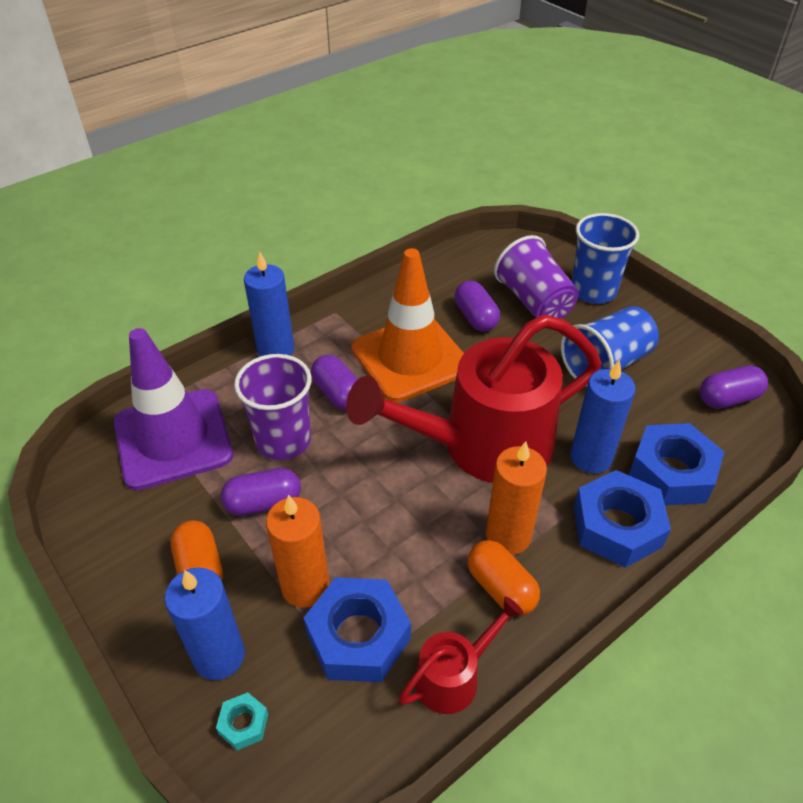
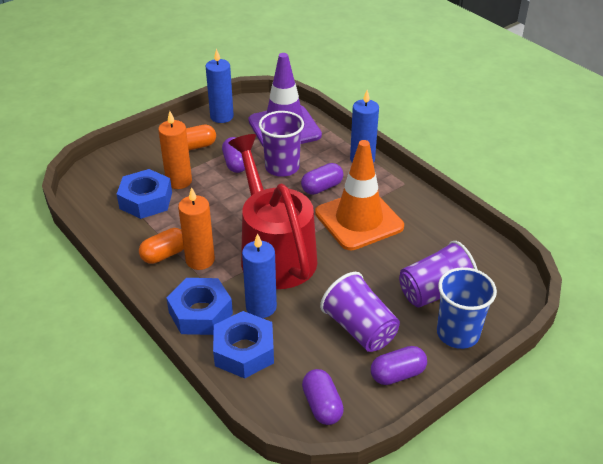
camera: 90 degrees right, 5 degrees down
blue candle [165,568,245,680] -> blue candle moved to [206,49,234,123]
turquoise nut [216,692,268,750] -> none
red watering can [398,596,524,714] -> none
purple capsule [455,280,500,332] -> purple capsule moved to [371,346,427,385]
blue cup [561,306,659,387] -> purple cup [320,272,400,352]

